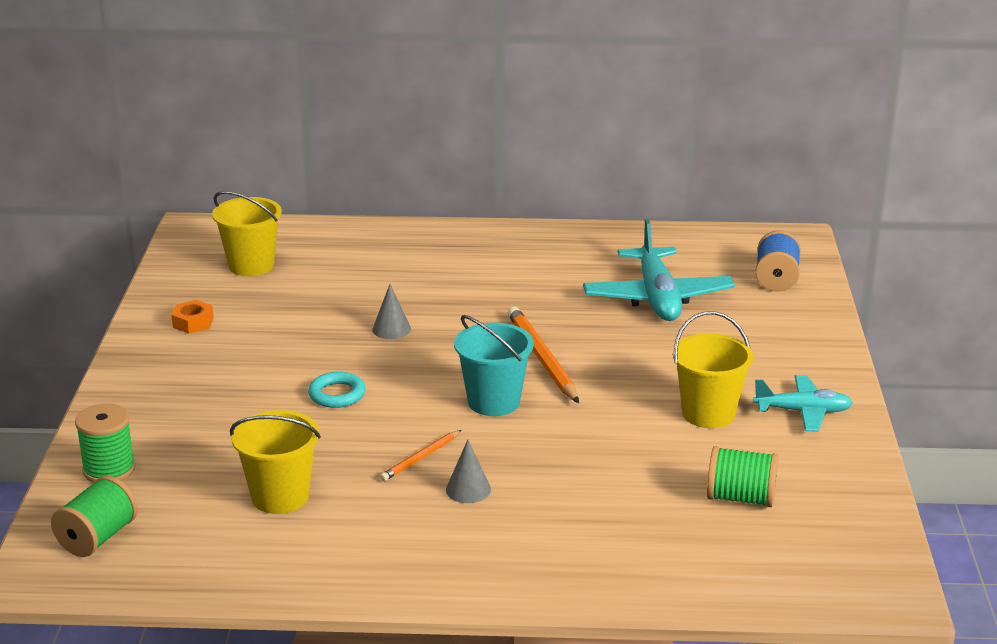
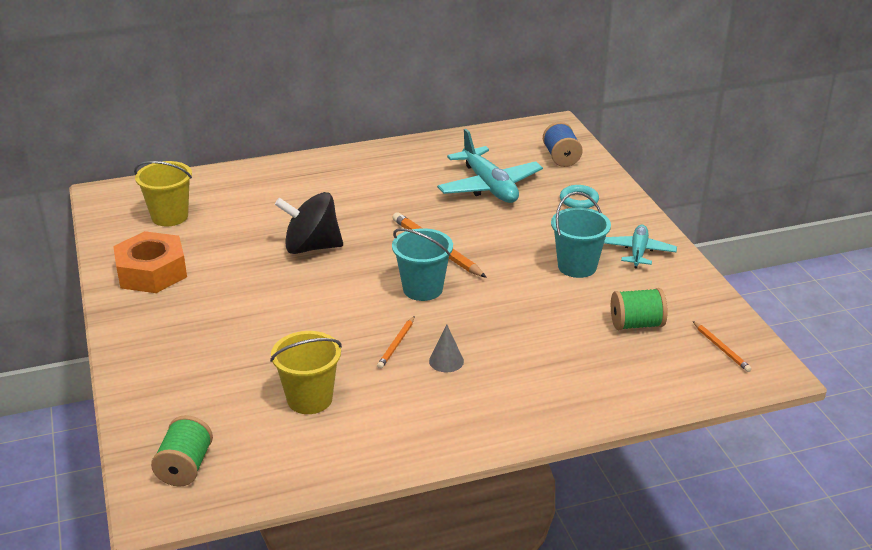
camera: 20 degrees left, 5 degrees up
green spool [75,403,136,483] -> none
orange nut [171,300,214,333] -> orange nut [113,231,187,293], size x2.17
turquoise ring [308,372,366,408] -> turquoise ring moved to [560,185,599,208]
grey cone [372,284,411,339] -> black spinning top [275,192,343,254]
yellow bucket [673,311,754,428] -> turquoise bucket [551,192,611,278]
turquoise plane [753,375,853,432] -> turquoise plane turned 60 degrees counterclockwise [604,225,677,269]
none -> orange pencil [693,321,752,372]

